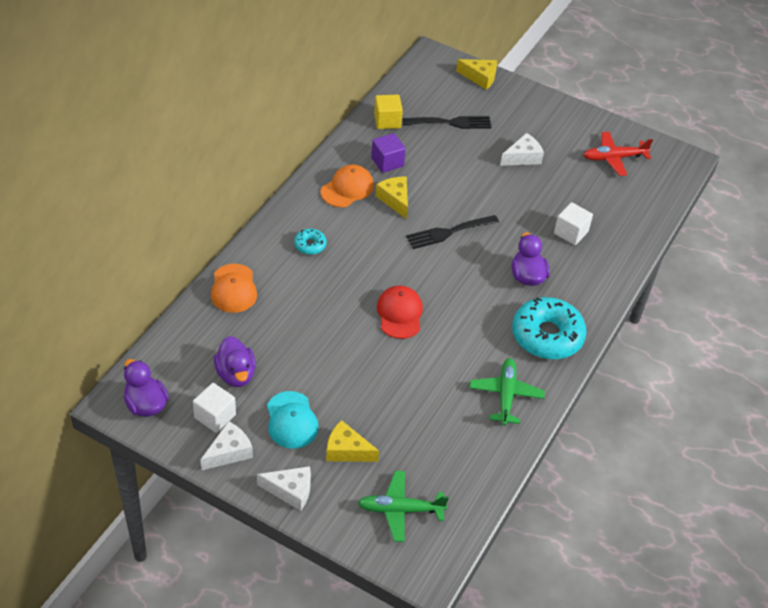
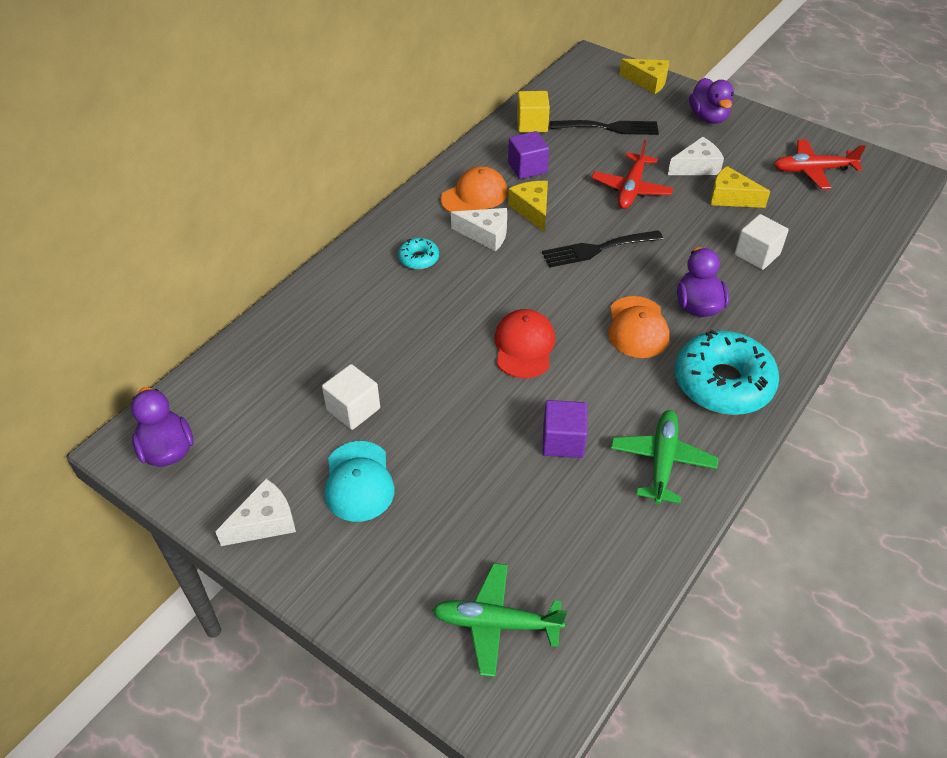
camera: 10 degrees right, 0 degrees up
white cube [193,383,236,433] -> white cube moved to [322,364,380,430]
orange cap [211,264,257,313] -> orange cap moved to [608,296,669,358]
purple duck [214,336,256,387] -> purple duck moved to [689,78,734,124]
white cheese [257,466,311,511] -> white cheese moved to [451,208,507,251]
yellow cheese [326,420,379,462] -> yellow cheese moved to [710,166,770,208]
none -> purple cube [542,400,587,458]
none -> red plane [592,140,673,209]

